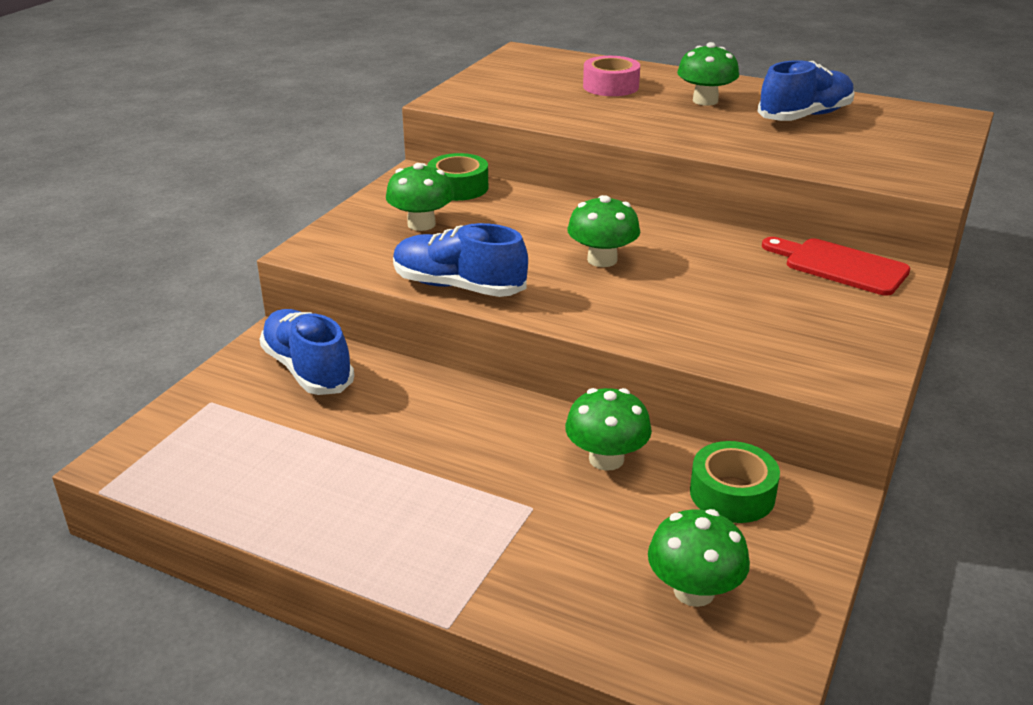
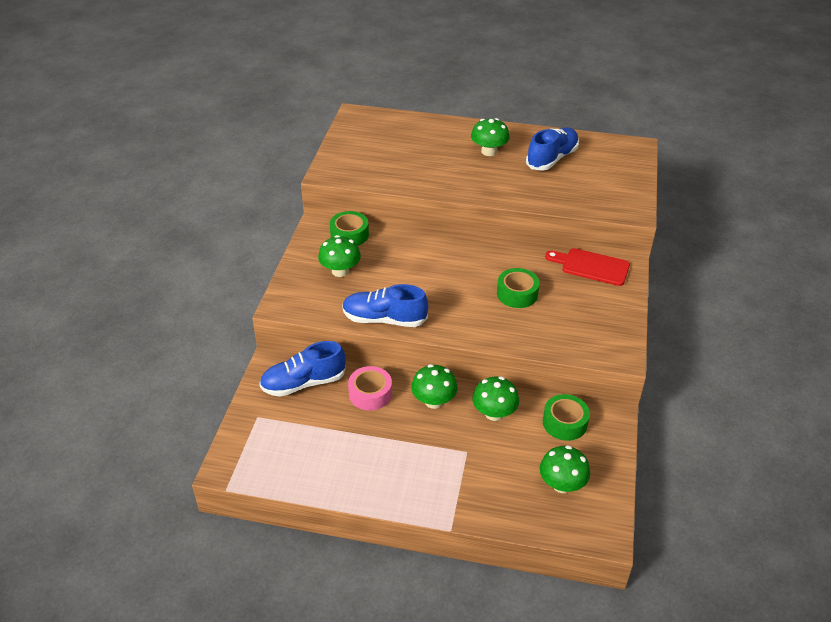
camera: 15 degrees left, 10 degrees up
blue shoe [260,309,354,395] -> blue shoe turned 60 degrees counterclockwise [259,341,346,397]
green mushroom [567,195,640,267] -> green mushroom moved to [411,364,458,409]
pink tape [583,56,640,96] -> pink tape moved to [348,366,392,411]
none -> green tape [497,268,540,308]

